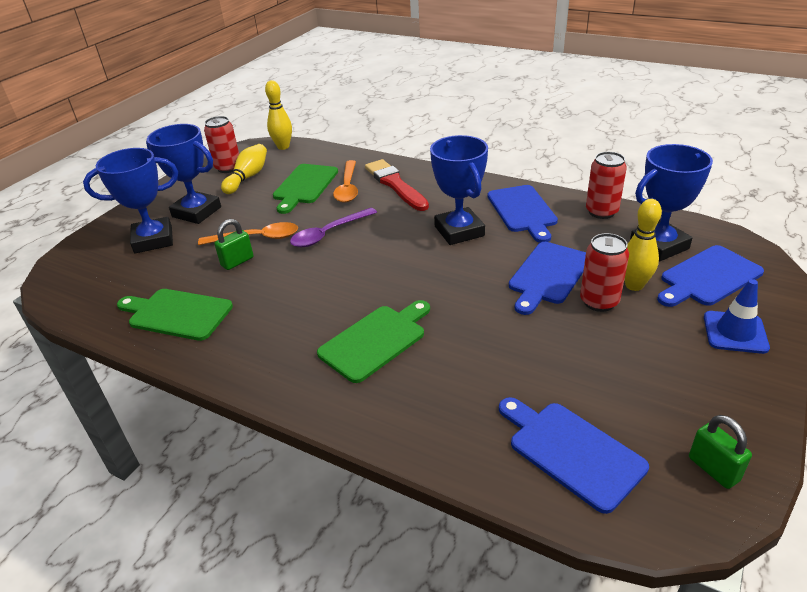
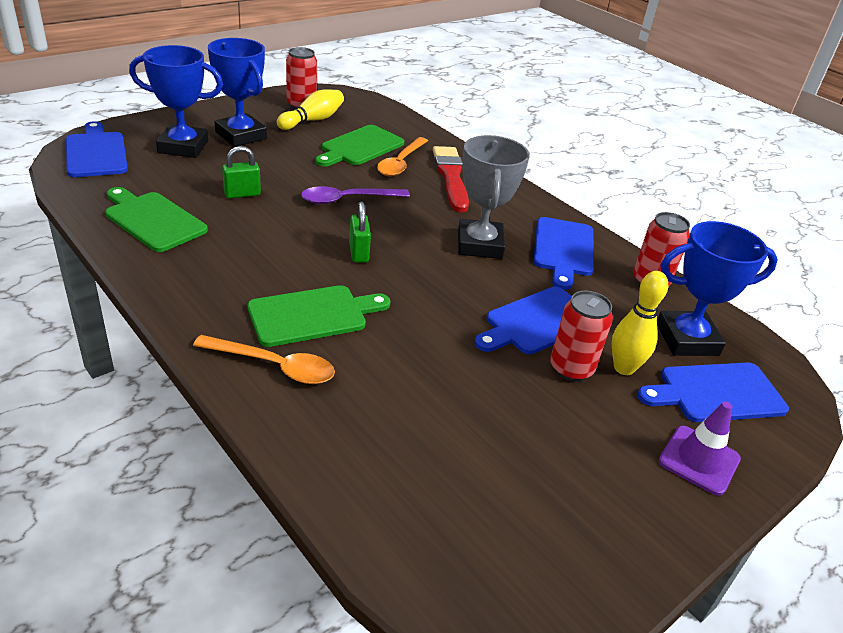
camera: 15 degrees right, 0 degrees up
orange spoon [198,222,298,245] -> orange spoon moved to [193,335,335,384]
yellow bowling pin [265,80,292,150] -> none
blue trophy [430,135,488,245] -> grey trophy [458,135,530,259]
blue cutting board [499,397,649,514] -> blue cutting board moved to [66,121,128,177]
green padlock [689,415,752,489] -> green padlock moved to [349,202,371,262]
blue traffic cone [704,279,770,354] -> purple traffic cone [659,401,741,496]

